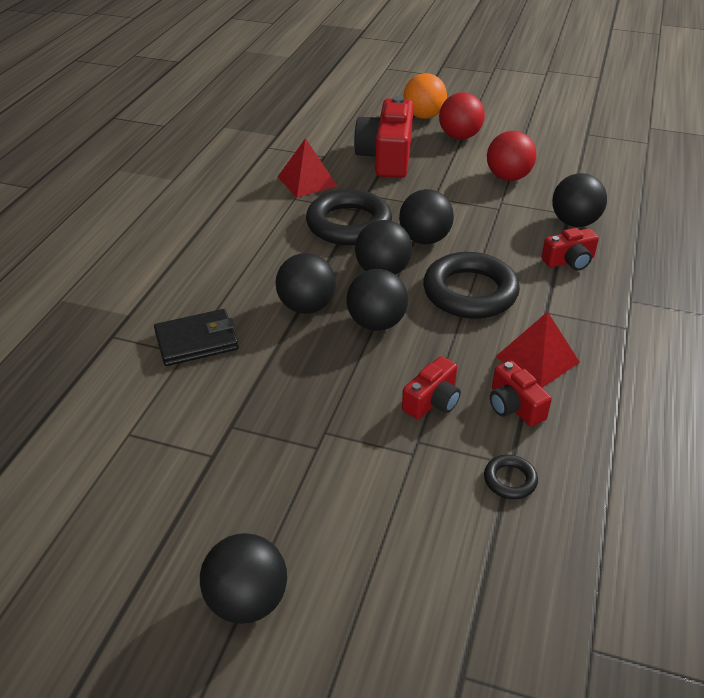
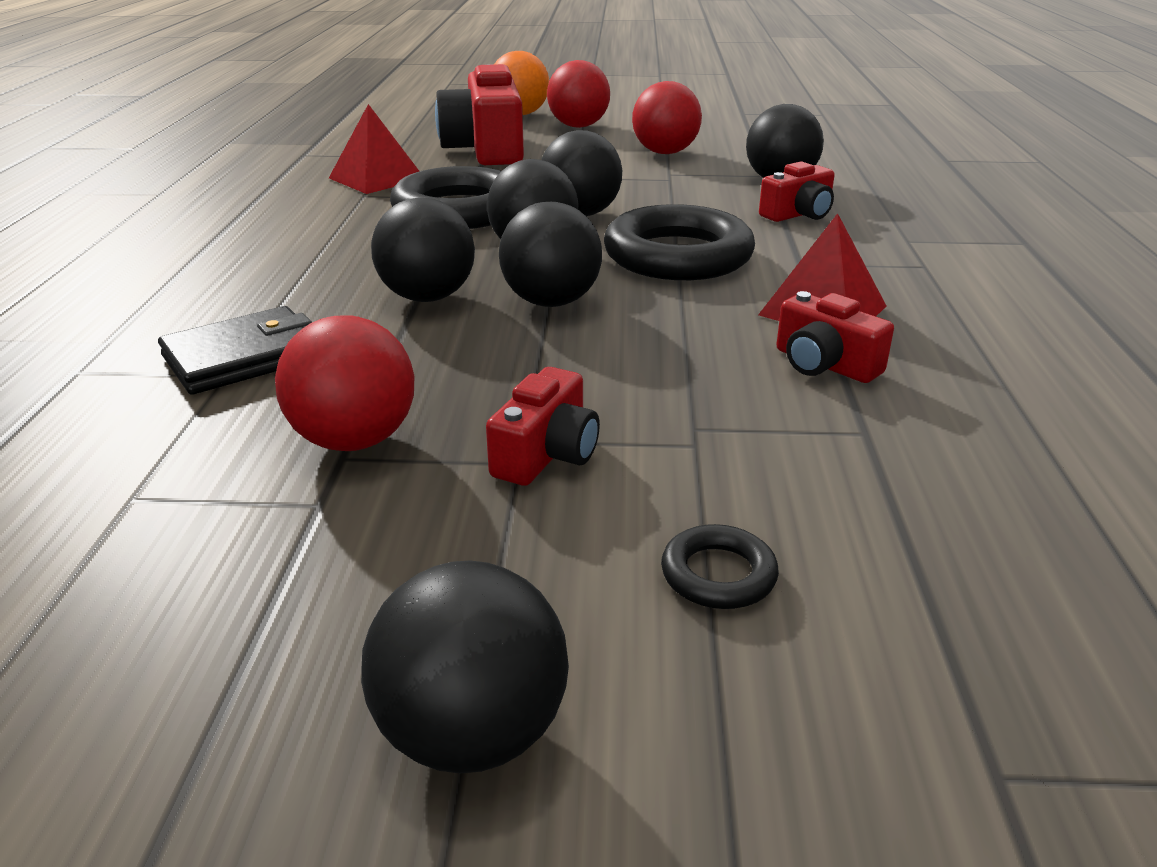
camera: 15 degrees left, 10 degrees down
red camera [402,356,461,419] -> red camera moved to [486,367,600,486]
black ring [484,455,538,499] -> black ring moved to [661,524,779,609]
none -> red ball [275,315,414,451]

